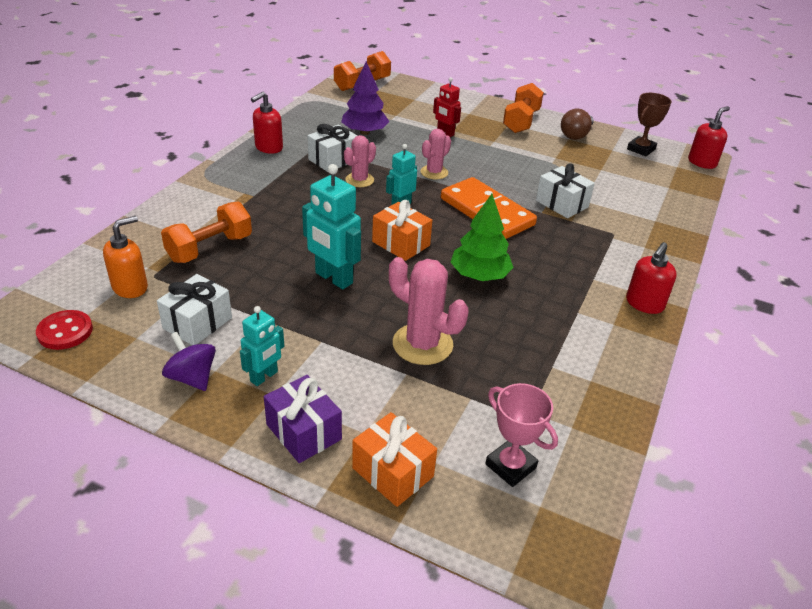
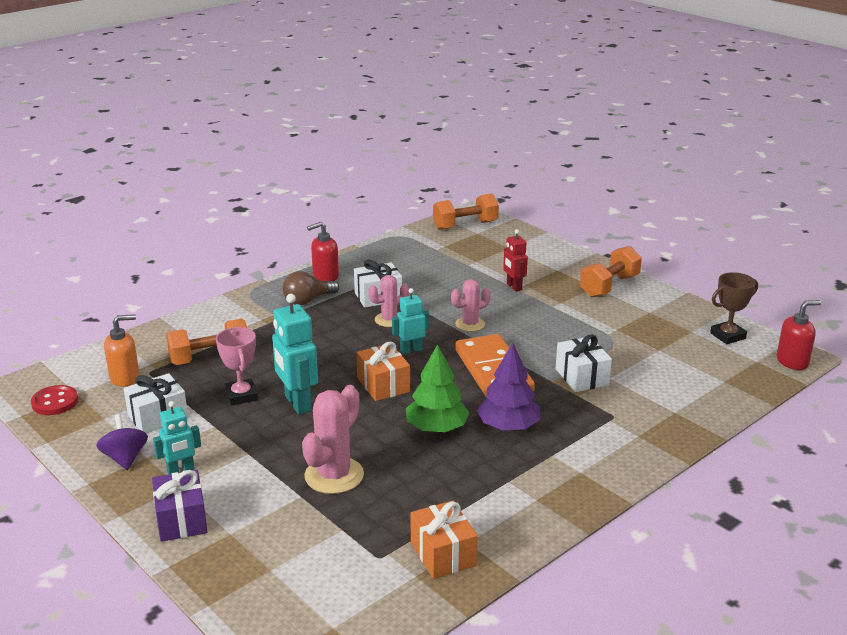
camera: 25 degrees right, 10 degrees down
purple tree [341,61,389,135] -> purple tree moved to [477,343,540,431]
orange gift [352,412,437,507] -> orange gift moved to [411,501,478,579]
pink cactus [389,257,469,365] -> pink cactus turned 60 degrees clockwise [302,385,364,494]
pink trophy [485,383,558,487] -> pink trophy moved to [216,327,258,405]
brown light bulb [561,108,594,140] -> brown light bulb moved to [283,271,339,305]
red soap dispenser [626,242,677,314] -> none

